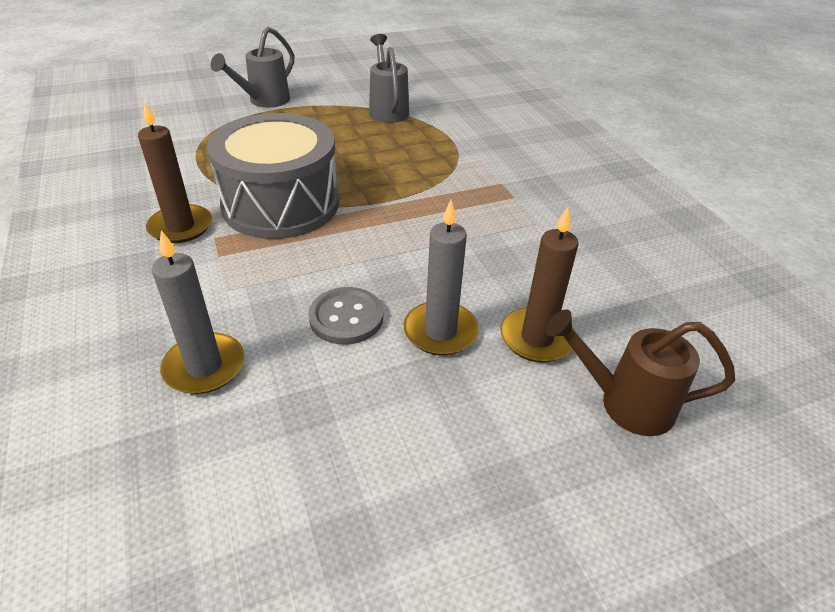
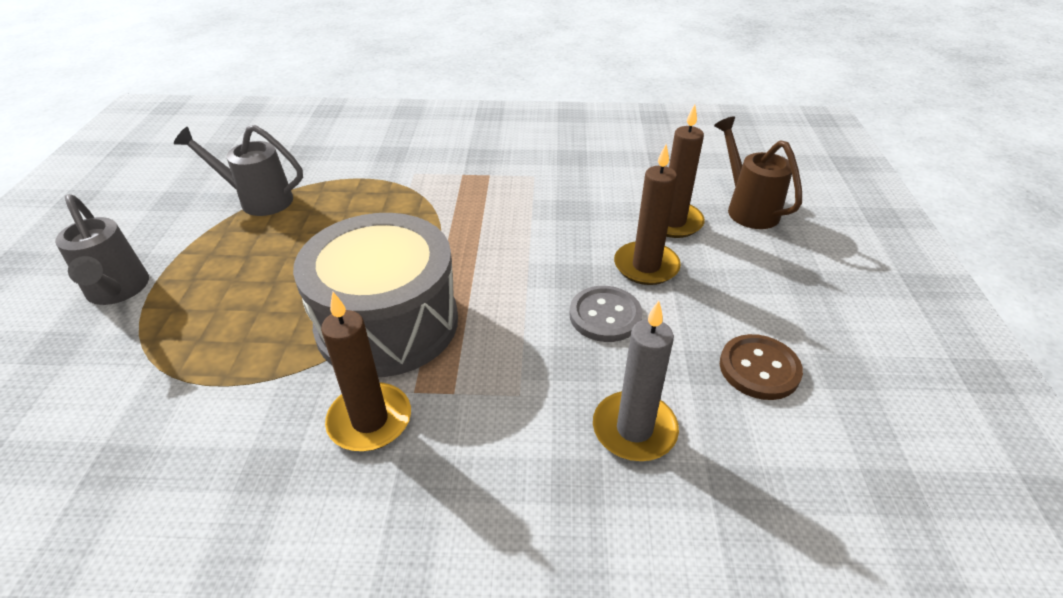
camera: 65 degrees left, 0 degrees up
grey candle [404,200,479,356] -> brown candle [614,145,681,285]
brown watering can [545,309,735,436] -> brown watering can turned 120 degrees clockwise [714,116,802,229]
none -> brown button [720,334,803,400]

